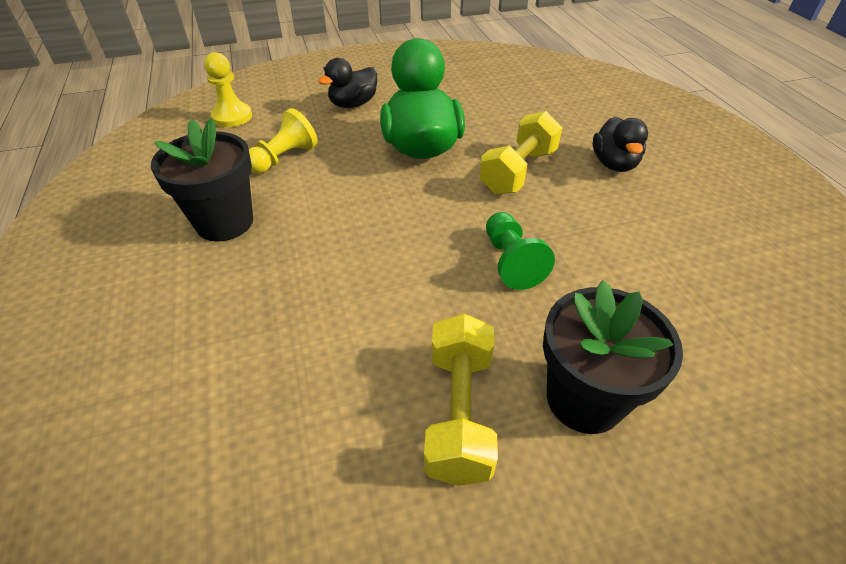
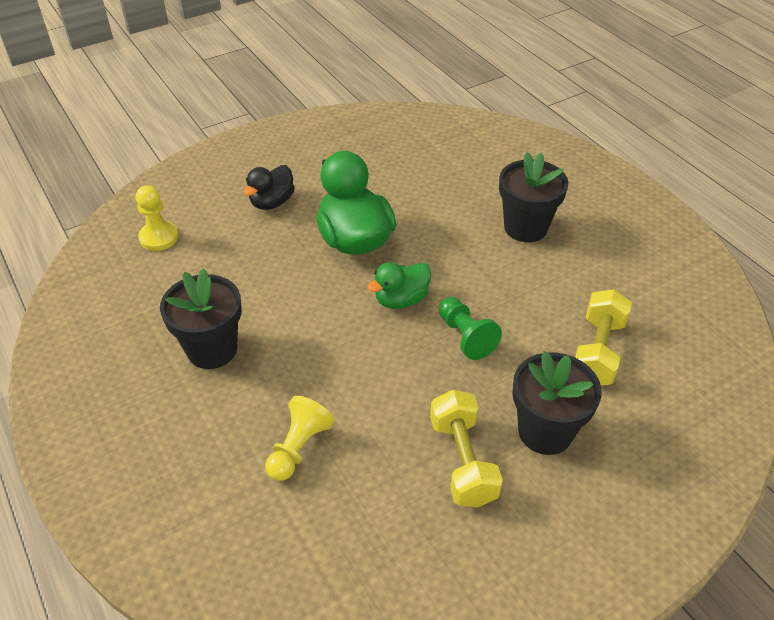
camera: 15 degrees left, 0 degrees up
yellow pawn [249,108,318,174] -> yellow pawn moved to [265,396,334,481]
yellow dumbbell [479,111,563,195] -> yellow dumbbell moved to [575,289,632,385]
black duck [593,117,648,172] -> black flower pot [499,152,569,242]
none -> green duck [367,262,431,309]

